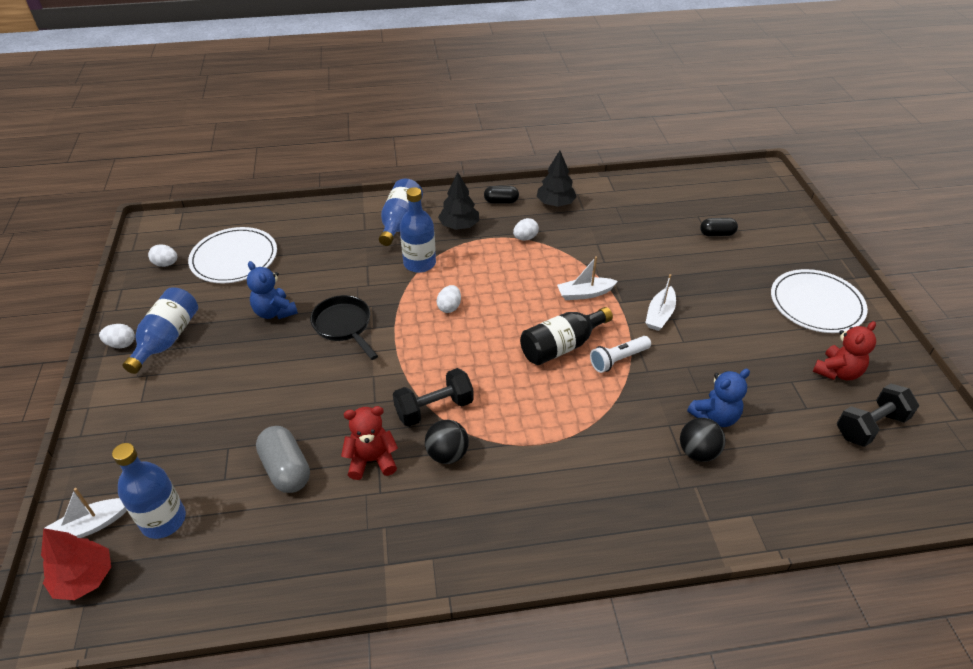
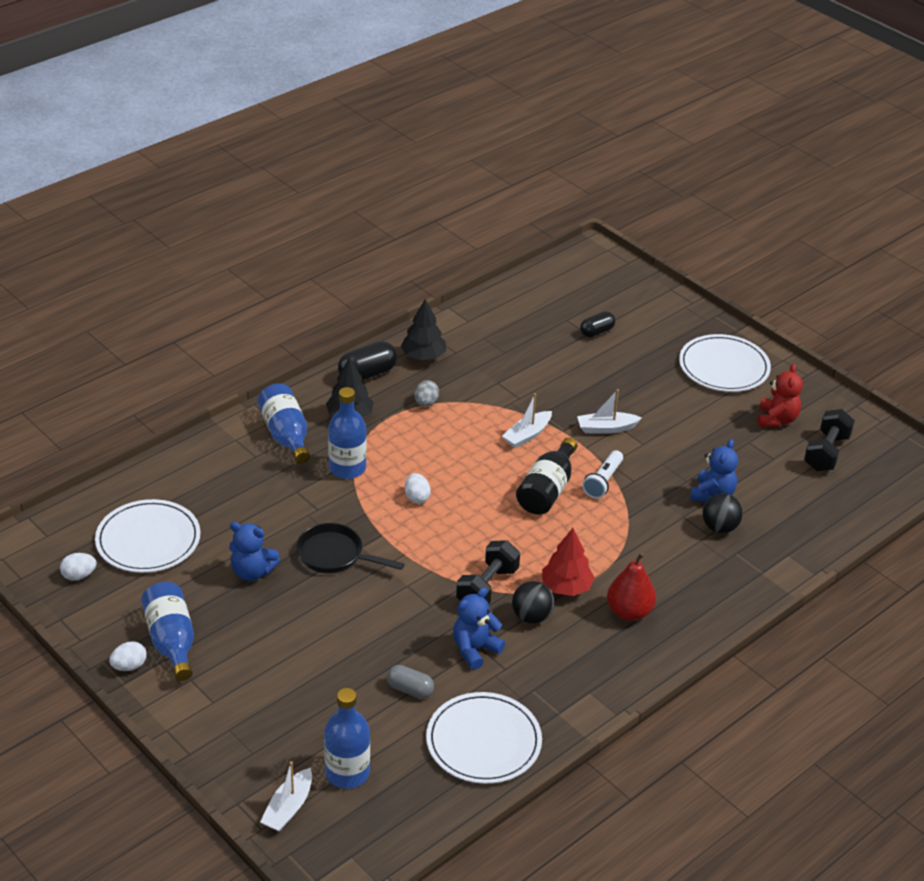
camera: 35 degrees left, 5 degrees down
red tree [41,528,111,600] -> red tree moved to [542,528,595,596]
grey capsule [256,426,310,493] -> grey capsule [387,665,434,698], size x0.64
red teddy bear [341,406,398,480] -> blue teddy bear [453,587,505,670]
black capsule [484,186,519,204] -> black capsule [338,341,397,381], size x1.56
white egg [513,218,539,241] -> grey egg [414,380,439,407]
white boat [645,274,676,331] -> white boat turned 90 degrees clockwise [577,389,642,434]
none -> white plate [426,692,542,784]
none -> red pear [607,553,656,621]

